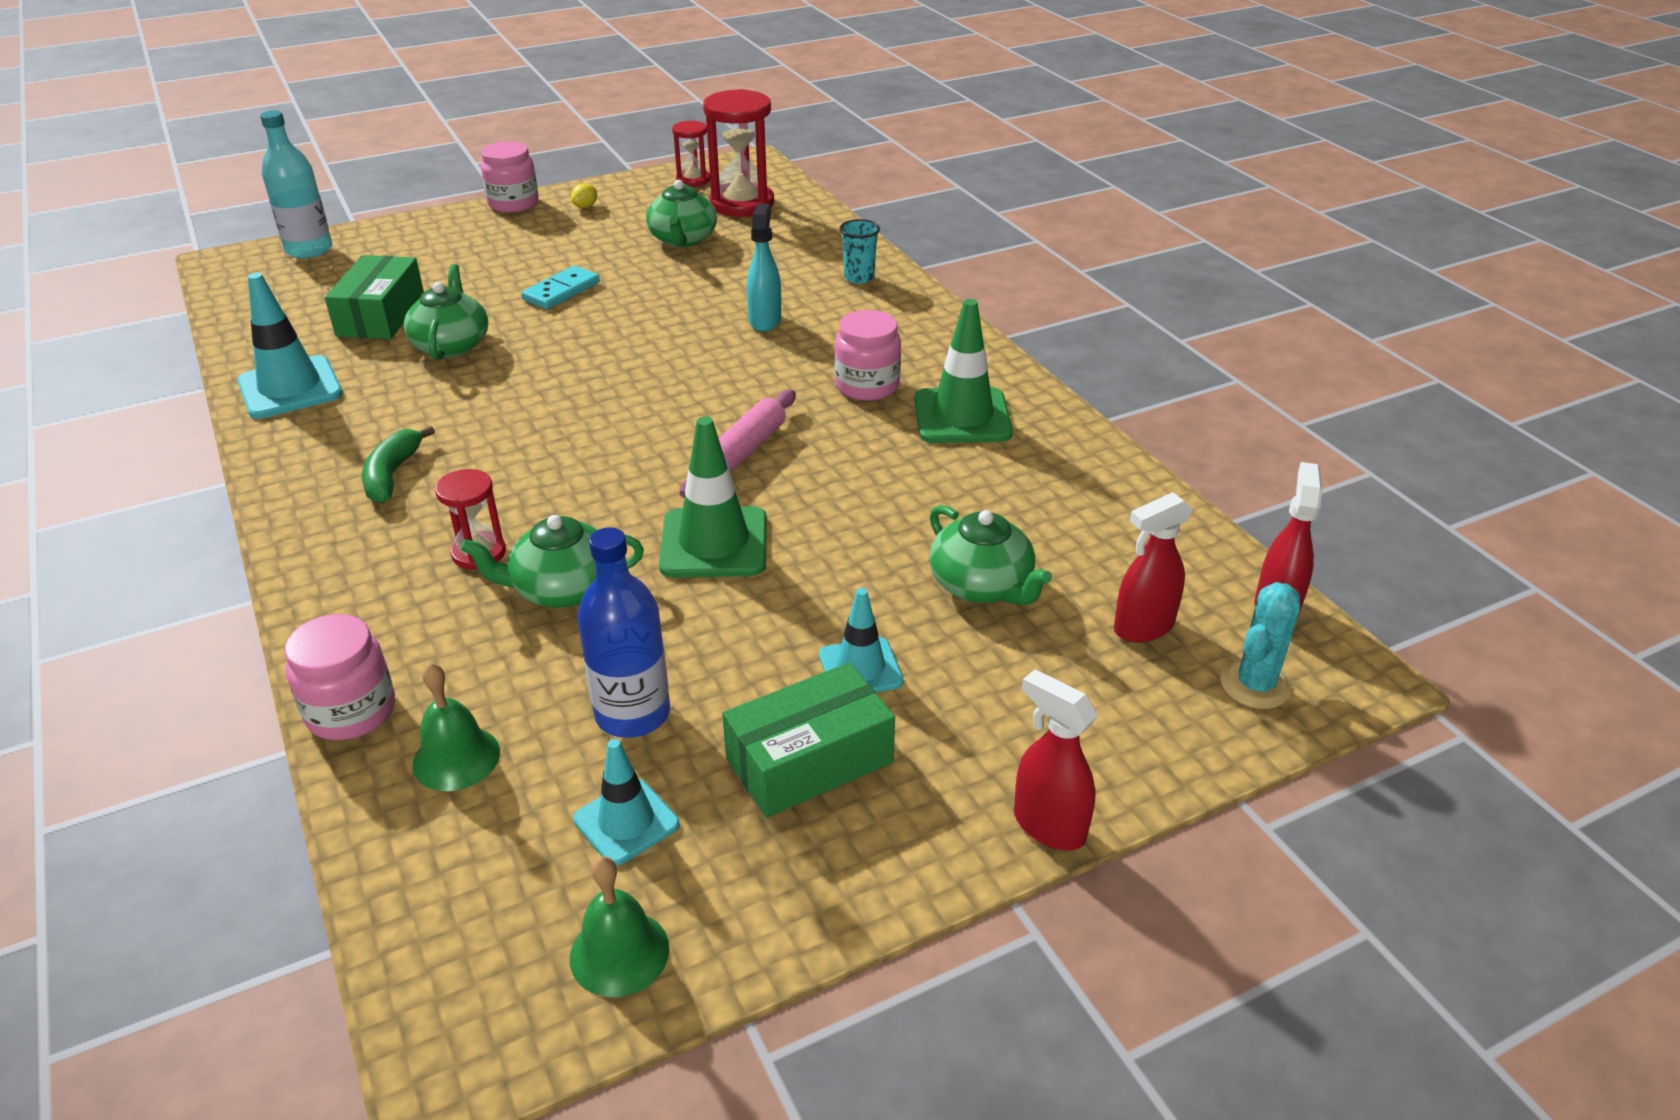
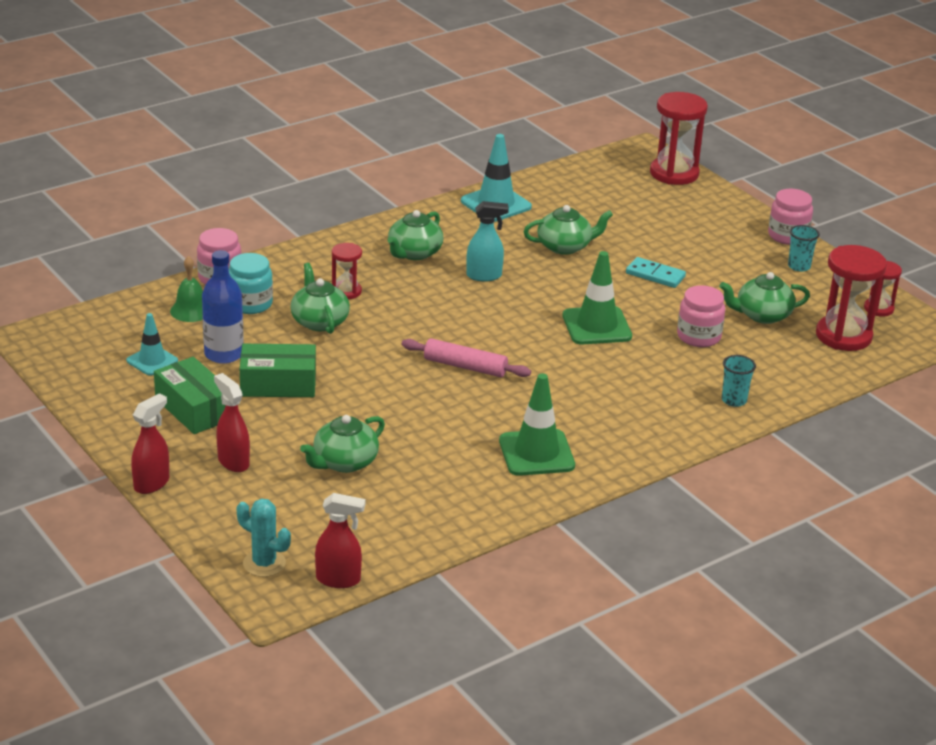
camera: 80 degrees right, 5 degrees down
turquoise bottle [260,110,332,259] -> red hourglass [650,92,708,185]
green box [325,255,424,339] -> green box moved to [240,344,316,397]
green banana [362,426,435,503] -> green teapot [387,210,443,260]
green bell [570,856,669,997] -> none
yellow lemon [571,183,597,208] -> turquoise cup [788,225,820,272]
green traffic cone [659,416,767,578] -> green traffic cone moved to [563,251,632,344]
turquoise spray bottle [747,203,781,332] -> turquoise spray bottle moved to [466,201,509,281]
turquoise traffic cone [819,588,903,693] -> none
pink jar [835,310,901,401] -> pink jar moved to [677,285,725,347]
red spray bottle [1114,492,1193,642] -> red spray bottle moved to [214,373,250,472]
none -> turquoise jar [229,253,273,314]

